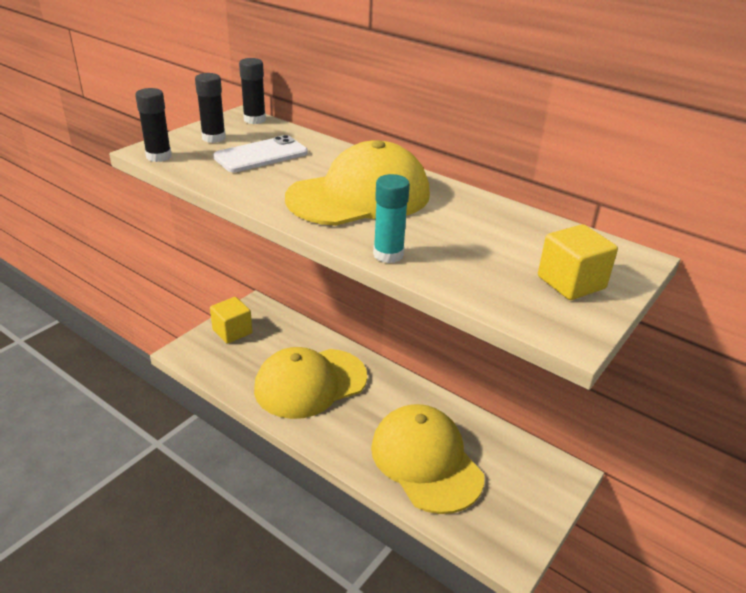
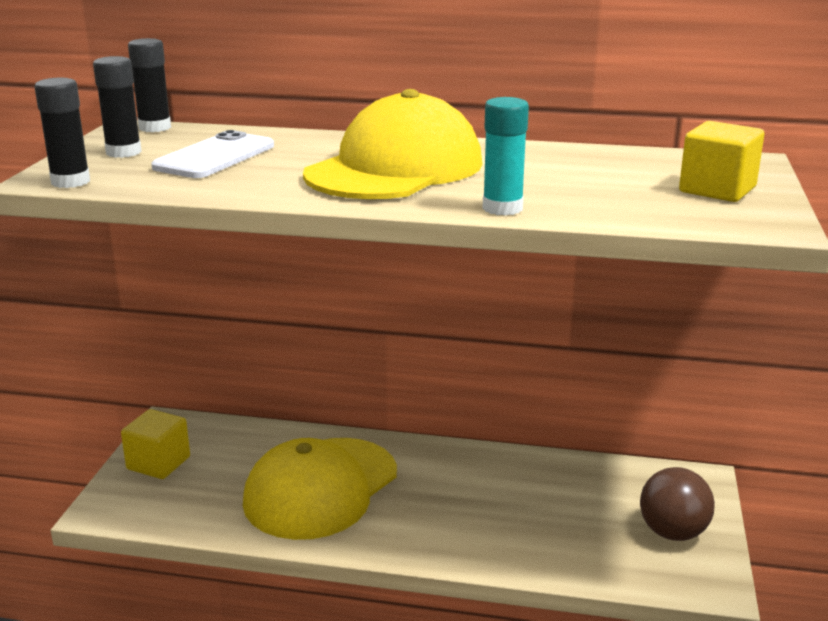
camera: 25 degrees left, 10 degrees down
yellow cap [371,404,484,514] -> none
none -> brown ball [640,467,715,541]

